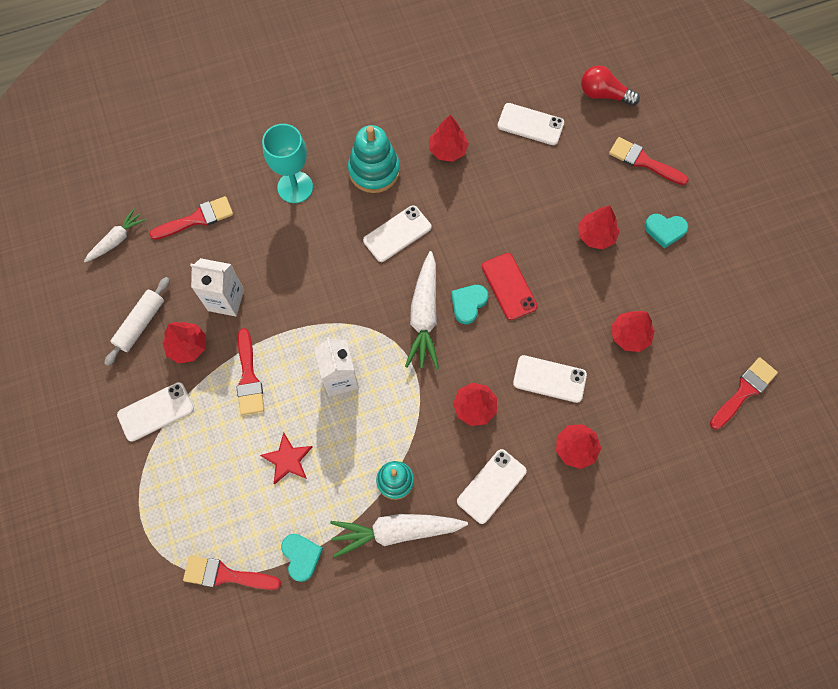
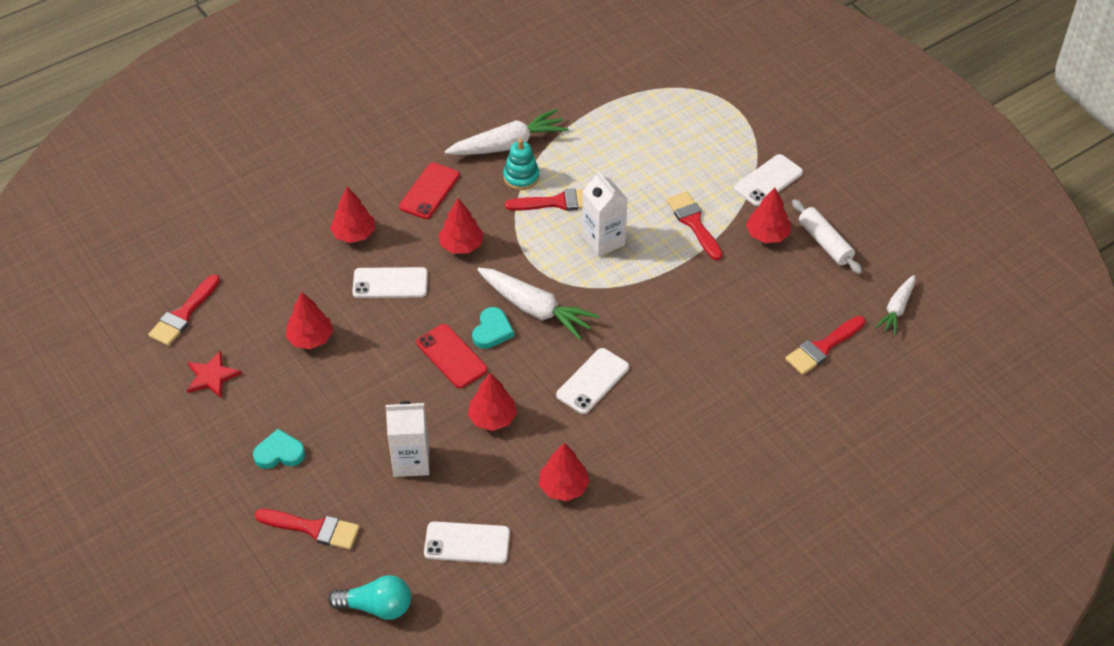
camera: 165 degrees right, 20 degrees down
white rolling pin [104,277,170,366] -> white rolling pin turned 45 degrees counterclockwise [792,199,862,274]
red brush [183,556,281,590] -> red brush moved to [505,188,584,211]
white carton [190,258,244,316] -> white carton moved to [386,401,429,477]
red star [260,432,312,485] -> red star moved to [187,351,242,398]
turquoise goblet [262,124,313,203] -> none
turquoise heart [281,534,323,582] -> none
turquoise stacking toy [348,125,400,193] -> none
white carrot [405,251,439,369] -> white carrot turned 135 degrees clockwise [477,268,599,340]
white phone [457,449,527,524] -> red phone [399,162,460,219]
red tree [578,205,620,249] -> red tree moved to [468,373,517,431]
red light bulb [581,65,640,106] -> turquoise light bulb [328,575,411,620]

